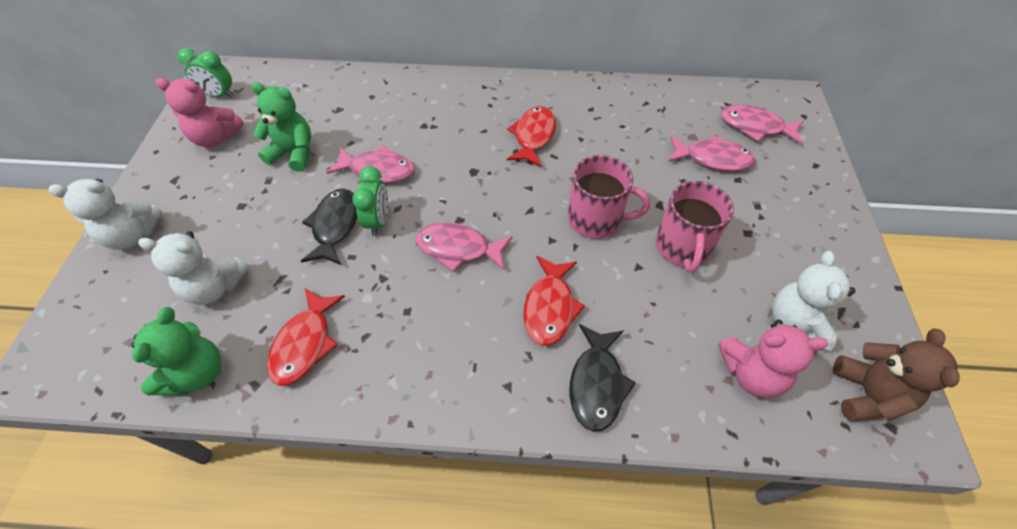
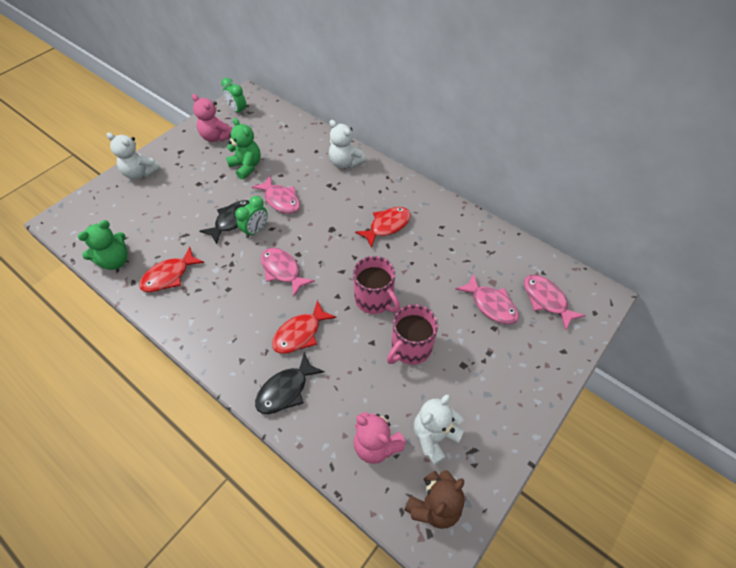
camera: 35 degrees right, 0 degrees up
white teddy bear [138,231,249,305] -> white teddy bear moved to [329,120,366,168]

